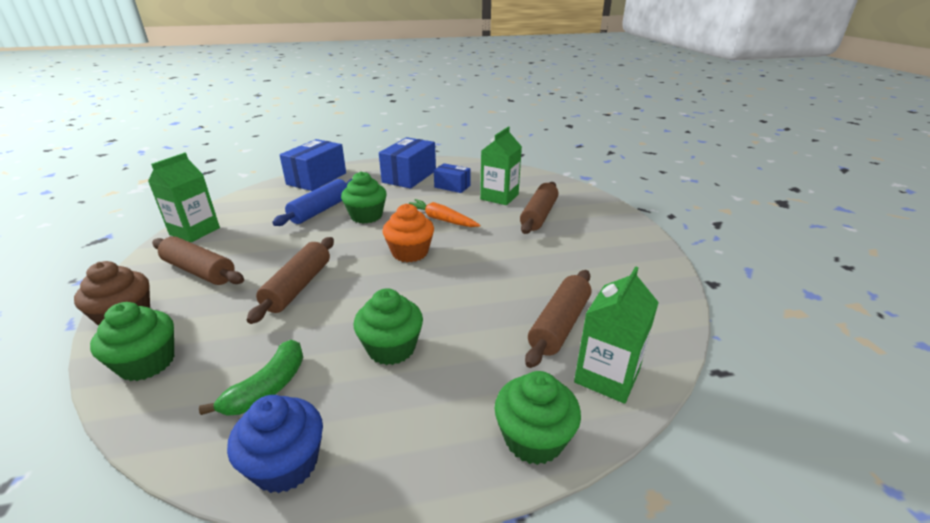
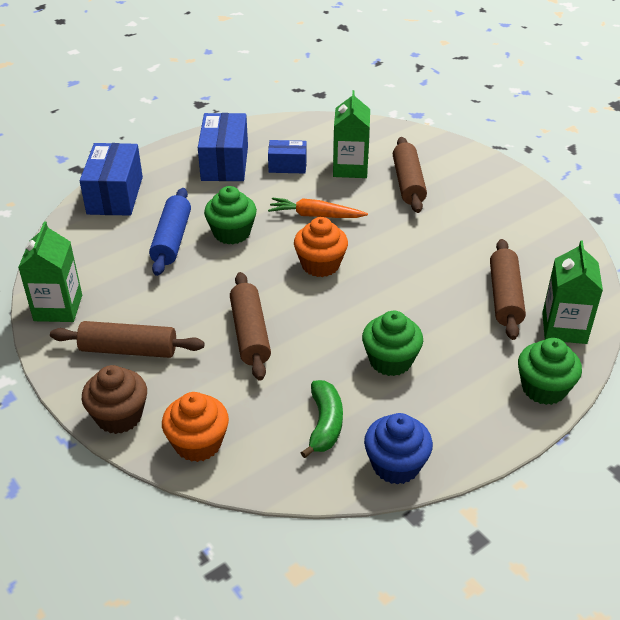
camera: 25 degrees left, 10 degrees up
green cupcake [90,302,174,381] -> orange cupcake [162,392,229,462]

